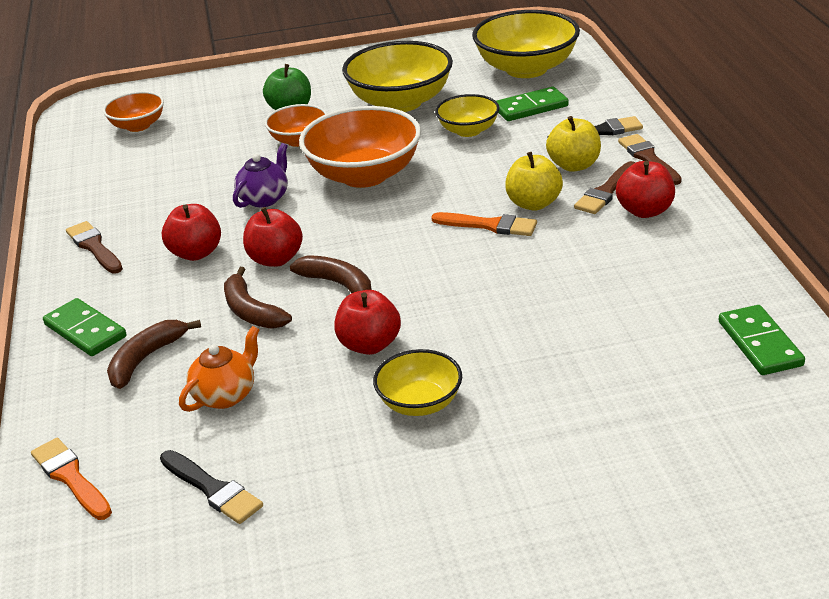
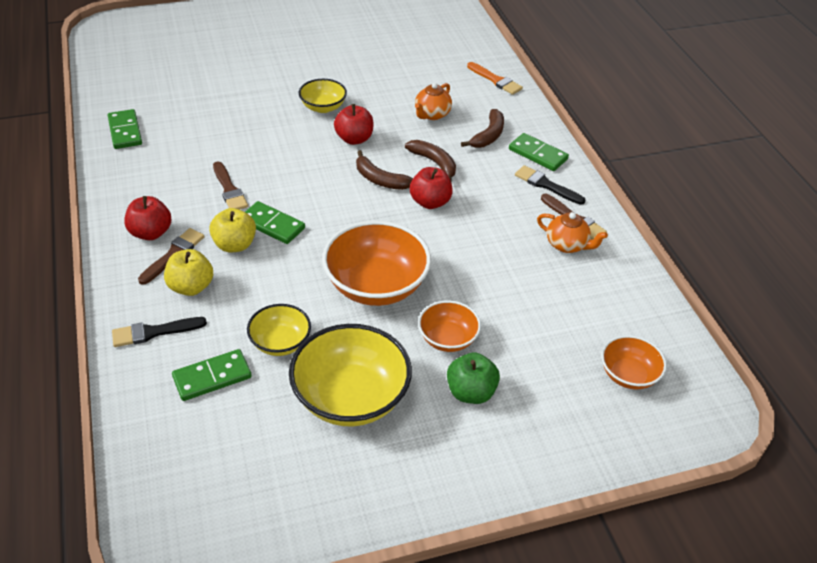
camera: 170 degrees right, 10 degrees up
black brush [160,450,263,524] -> black brush moved to [515,165,586,205]
red apple [162,204,221,261] -> none
purple teapot [233,143,288,208] -> none
orange brush [431,212,537,236] -> green domino [245,201,305,244]
yellow bowl [472,10,580,78] -> none
brown brush [618,134,682,185] -> brown brush moved to [213,161,248,210]
none -> orange teapot [537,212,608,253]

